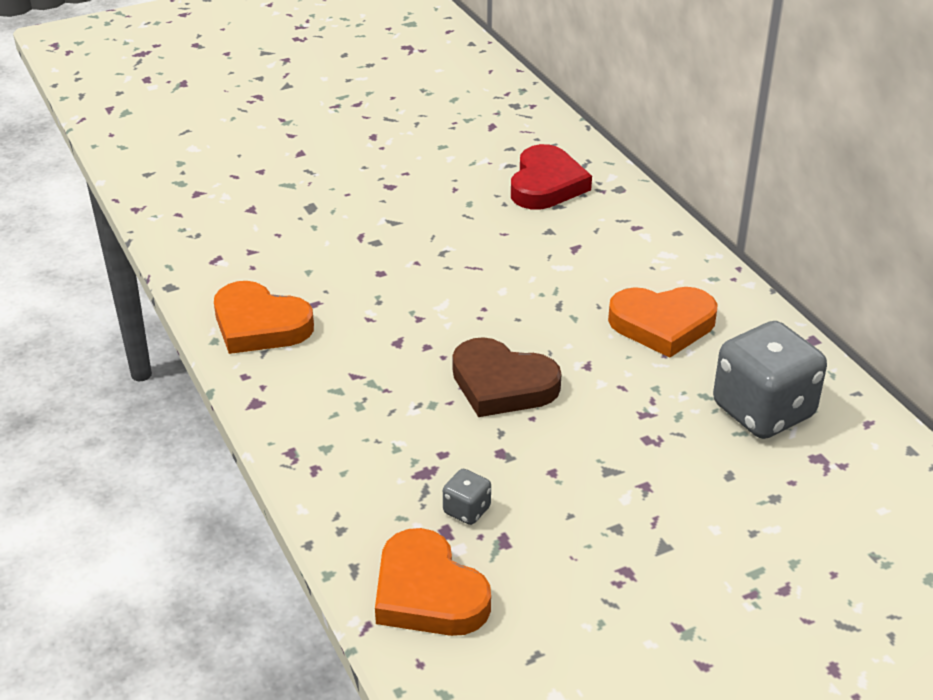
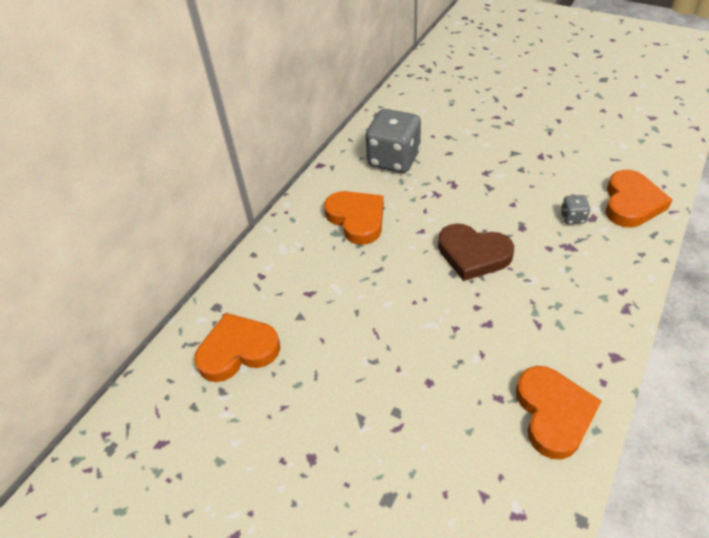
camera: 120 degrees left, 10 degrees up
brown heart [453,337,561,417] -> brown heart turned 120 degrees clockwise [438,224,514,281]
red heart [511,144,592,210] -> orange heart [195,313,280,382]

